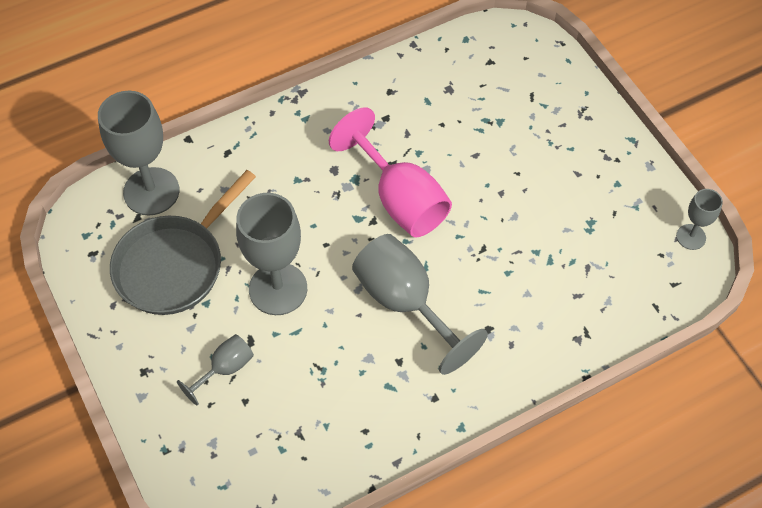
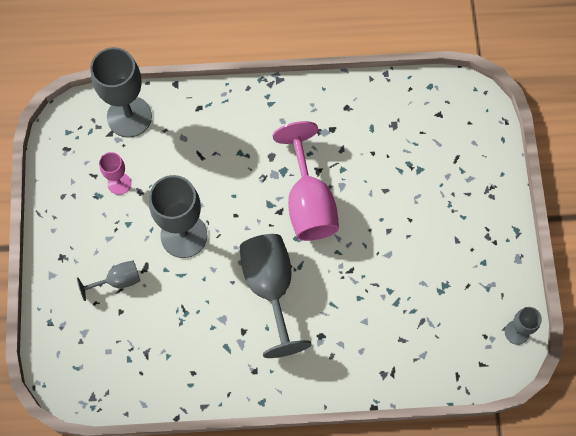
camera: 25 degrees right, 10 degrees up
grey pan [110,170,256,315] -> pink goblet [99,152,131,195]

